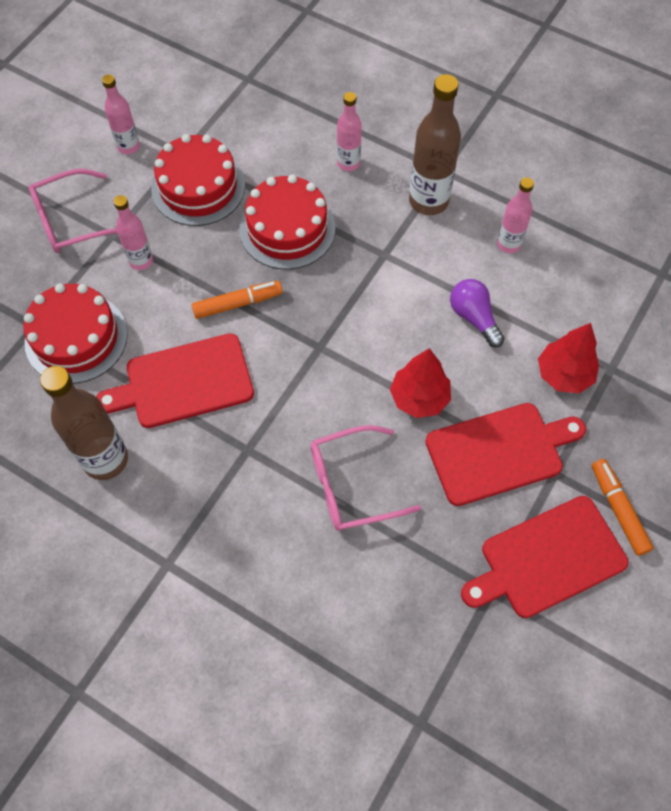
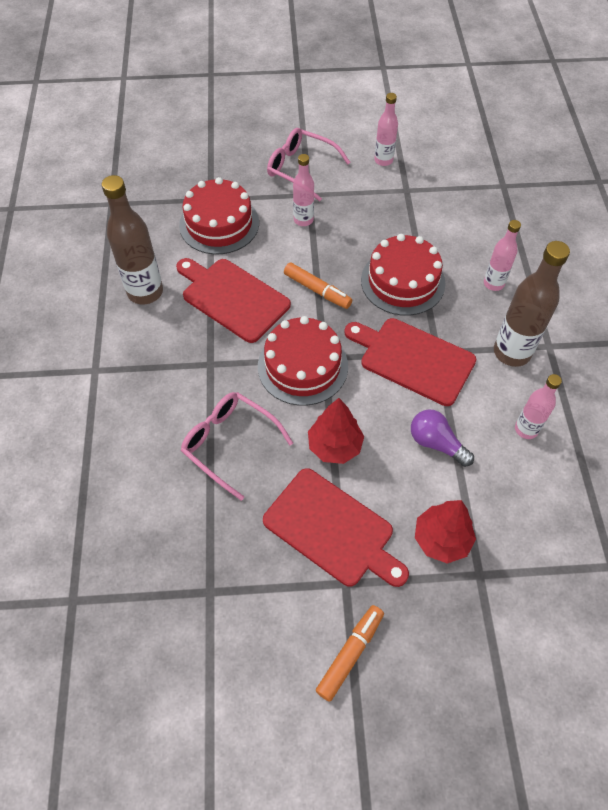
camera: 55 degrees right, 5 degrees down
red cake [151,134,245,226] -> red cake moved to [258,316,348,406]
purple light bulb [450,279,505,348] -> purple light bulb turned 75 degrees counterclockwise [411,409,474,467]
red cutting board [461,496,629,618] -> red cutting board moved to [344,318,476,406]

